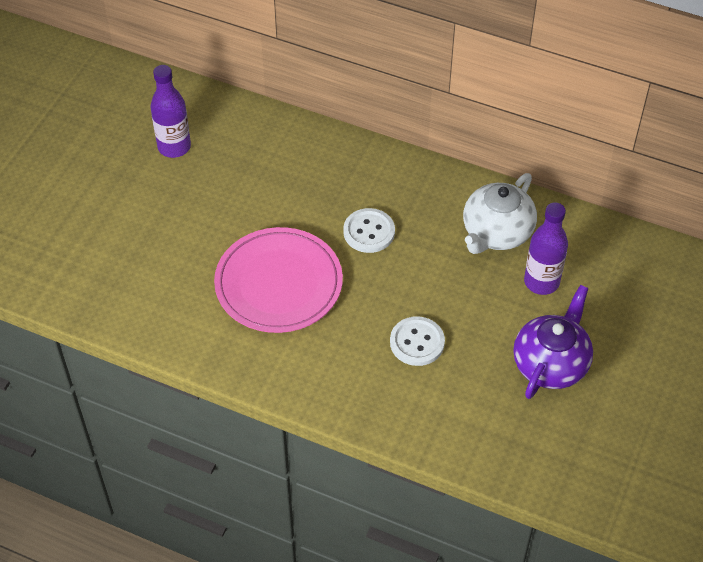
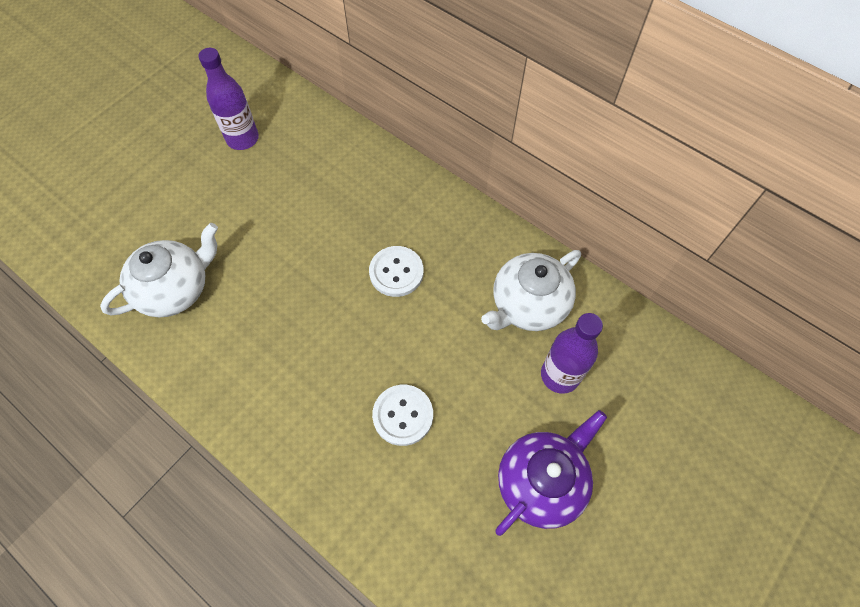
camera: 15 degrees right, 10 degrees up
pink plate [214,227,343,333] -> none
none -> white teapot [100,223,218,318]

